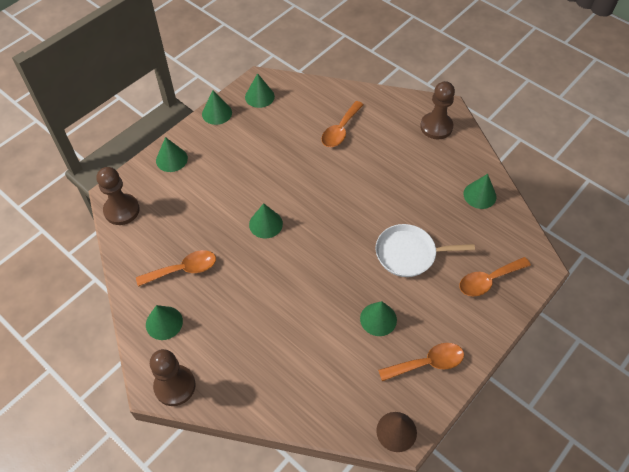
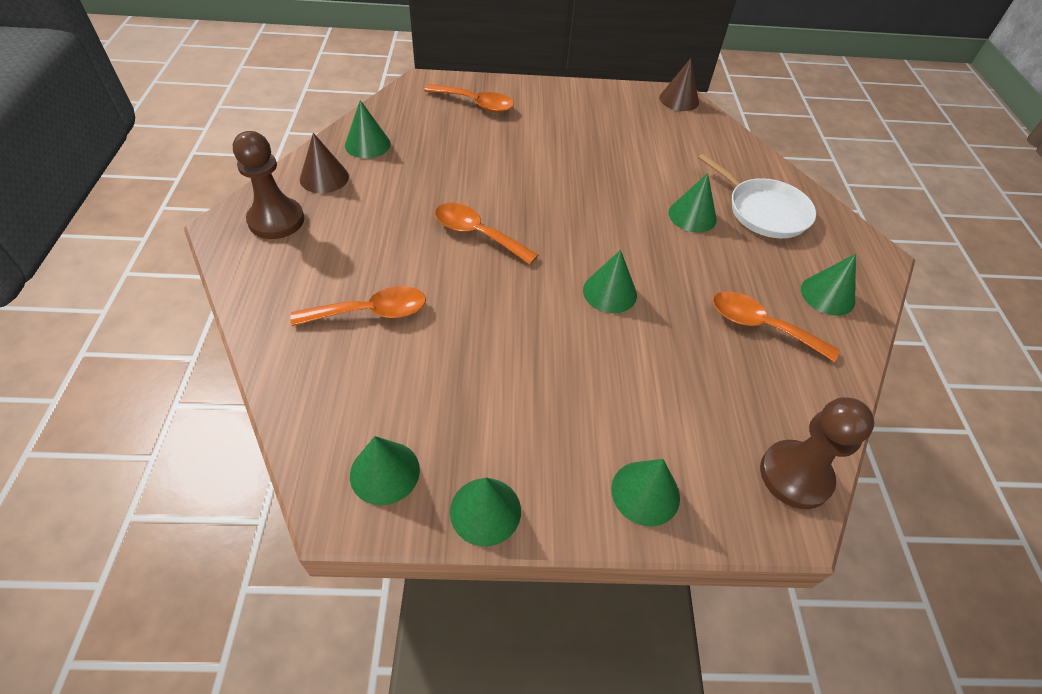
camera: 135 degrees left, 5 degrees down
brown pawn [150,349,196,406] -> none
green cone [360,301,397,336] -> green cone moved to [668,173,717,233]
white pan [376,224,475,277] -> white pan moved to [698,153,816,238]
orange spoon [378,343,464,381] -> orange spoon moved to [435,203,538,265]
none -> brown cone [300,133,349,193]

